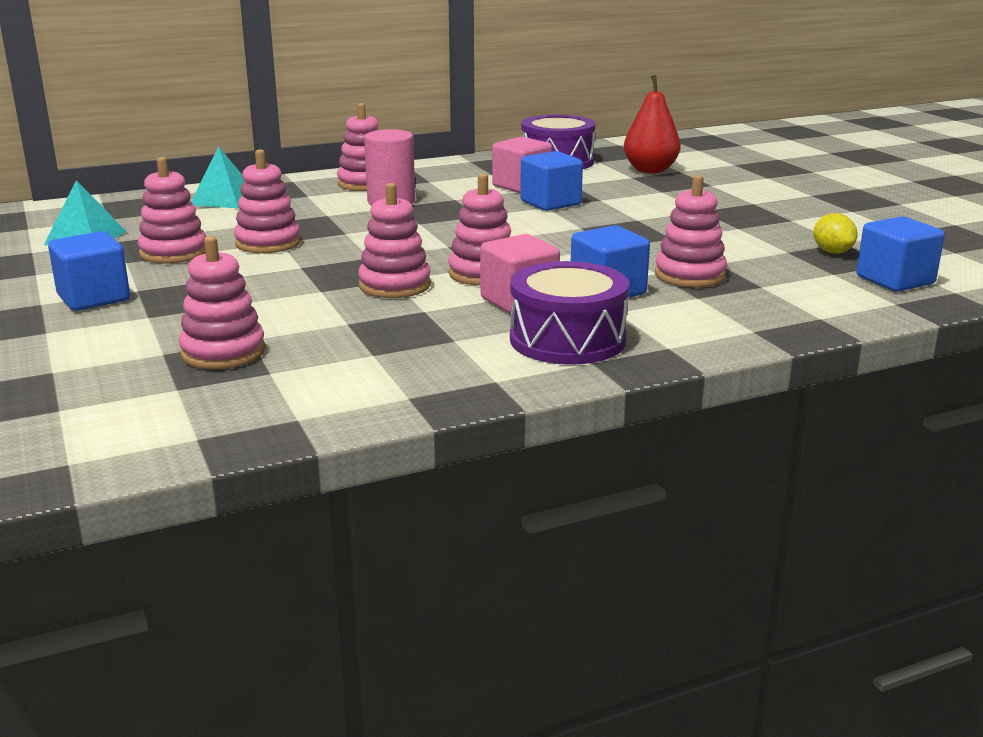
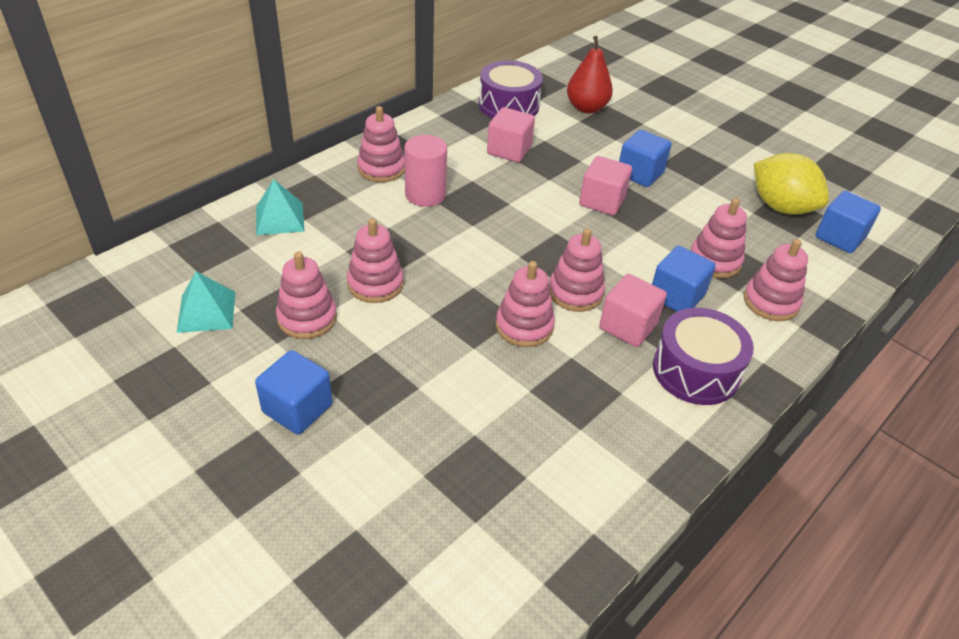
camera: 25 degrees left, 20 degrees up
pink stacking toy [179,236,266,369] -> pink stacking toy moved to [744,239,808,321]
blue cube [520,151,583,211] -> blue cube moved to [619,130,672,187]
yellow lemon [813,213,858,253] -> yellow lemon [754,153,829,215], size x2.00
none -> pink cube [579,156,632,215]

